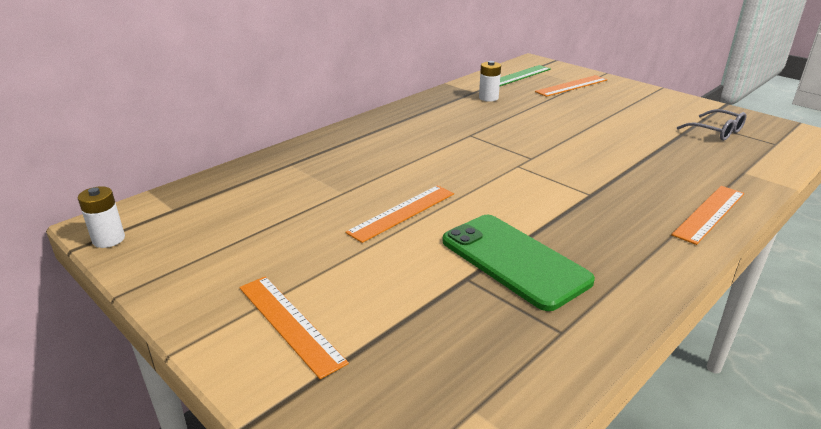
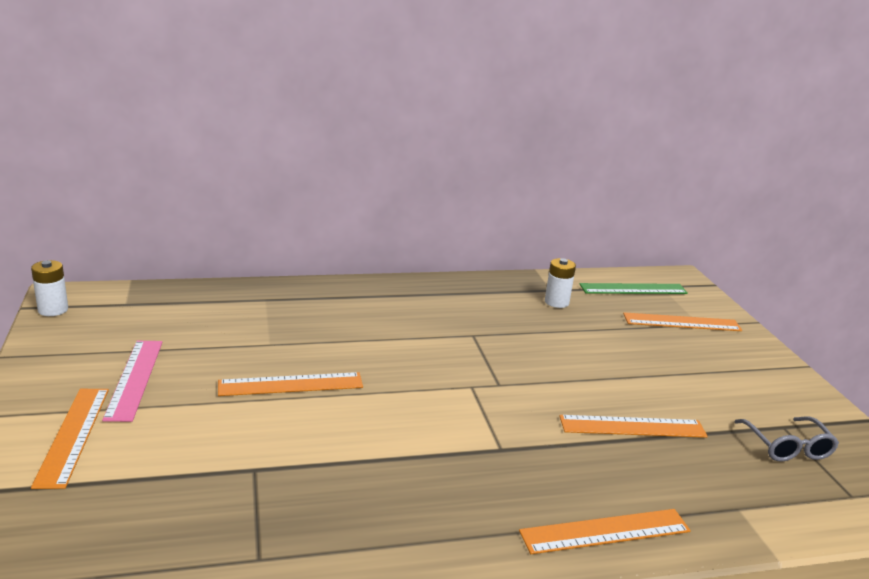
camera: 30 degrees right, 5 degrees down
green phone [443,215,595,311] -> none
none -> pink ruler [102,341,163,422]
none -> orange ruler [559,415,708,438]

